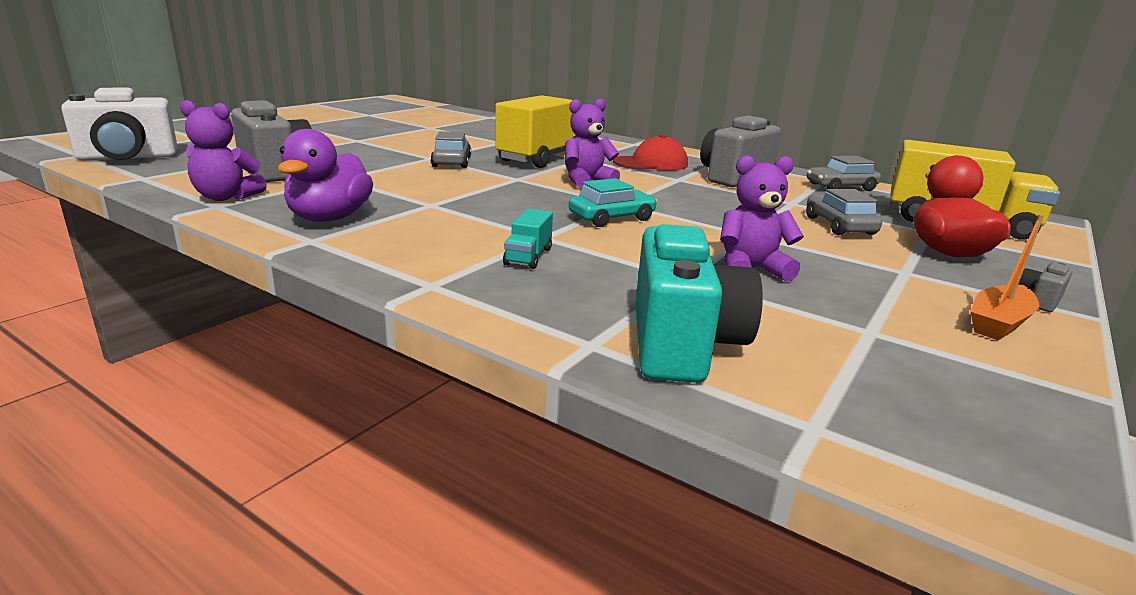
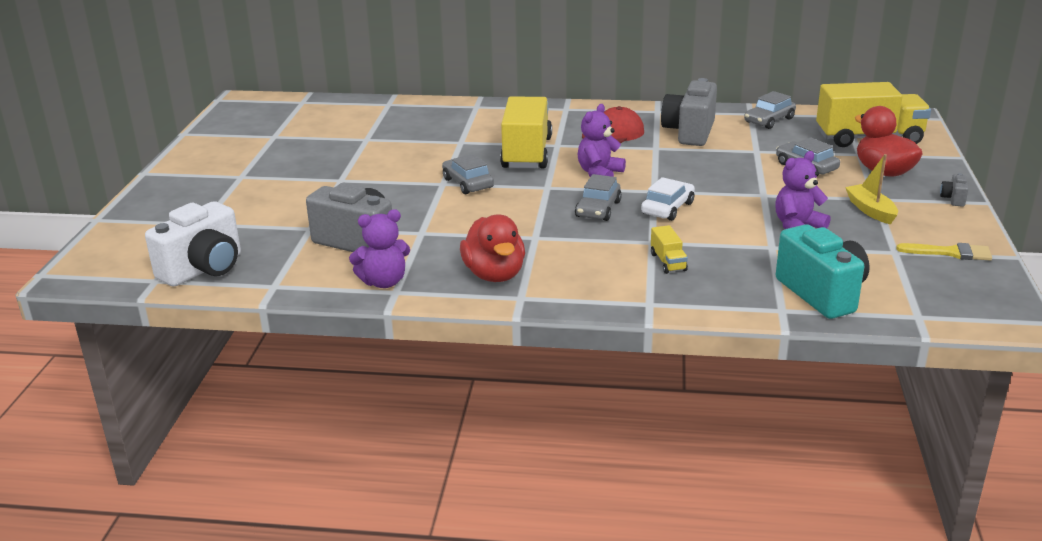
camera: 25 degrees left, 5 degrees up
purple duck [278,129,373,222] -> red duck [460,214,525,282]
turquoise truck [503,209,553,269] -> yellow truck [651,225,688,274]
turquoise car [569,178,657,227] -> white car [641,177,695,221]
orange boat [970,214,1044,340] -> none
none -> grey car [575,174,622,221]
none -> yellow boat [845,154,898,224]
none -> yellow brush [896,243,992,260]

